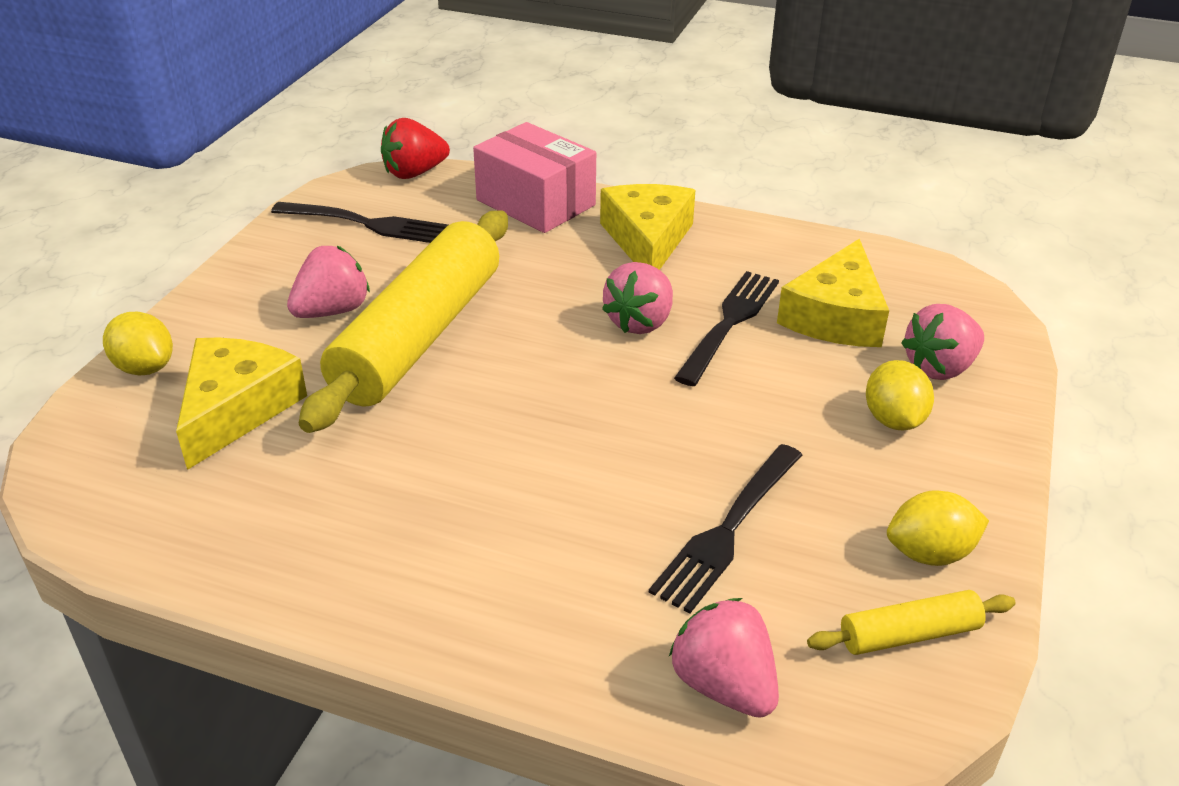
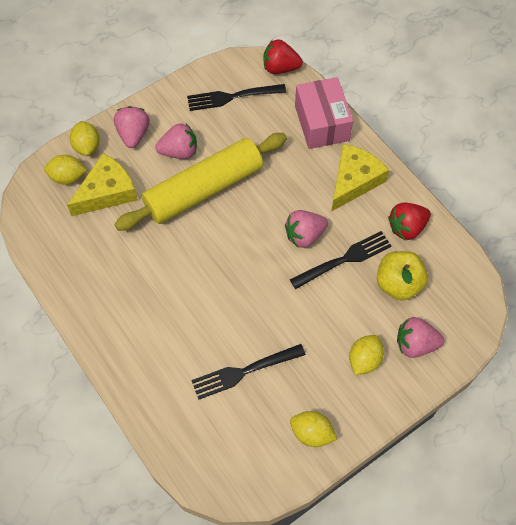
camera: 35 degrees right, 25 degrees up
black fork [271,202,448,243] -> black fork turned 120 degrees clockwise [187,84,286,111]
pink strawberry [669,598,779,718] -> pink strawberry moved to [114,106,149,148]
yellow cheese [777,239,889,347] -> yellow apple [377,251,428,300]
yellow rolling pin [807,590,1016,655] -> none
none -> yellow lemon [44,155,87,185]
none -> red strawberry [388,202,431,240]

